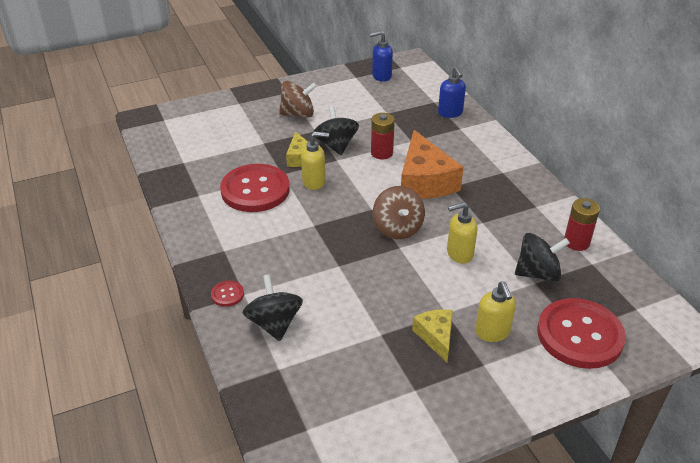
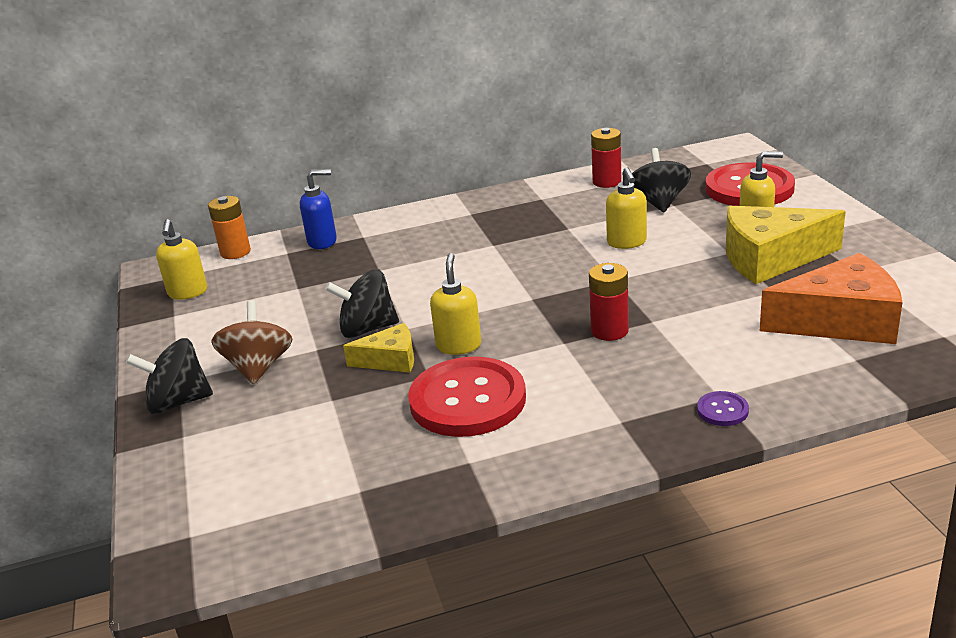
camera: 80 degrees left, 10 degrees down
red button [211,281,244,307] -> purple button [697,391,749,426]
black spinning top [242,274,303,341] -> black spinning top moved to [126,338,213,414]
blue soap dispenser [370,31,393,82] -> yellow soap dispenser [156,219,207,300]
red battery [371,113,395,159] -> red battery moved to [589,263,629,341]
brown spinning top [373,186,425,239] -> none
orange cheese [401,130,464,199] -> orange cheese moved to [760,253,903,344]
yellow cheese [412,309,453,362] -> yellow cheese [726,206,846,284], size x1.85
none -> orange battery [208,196,251,259]

